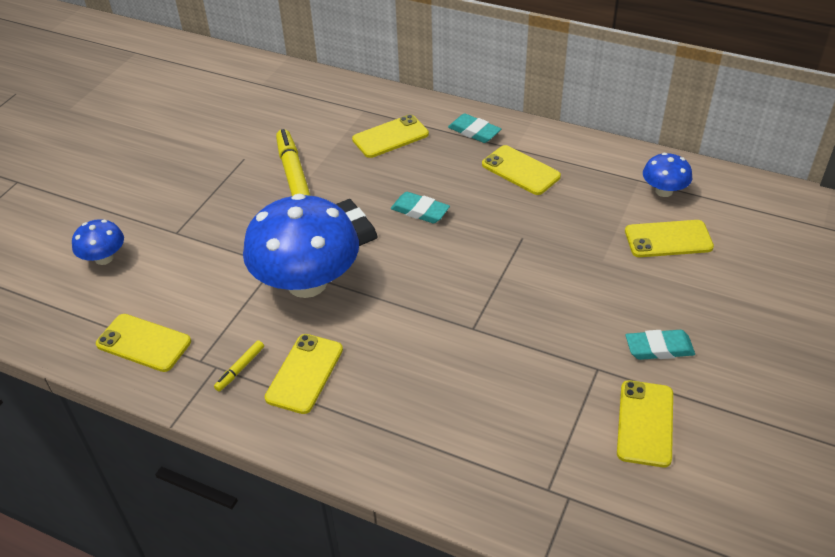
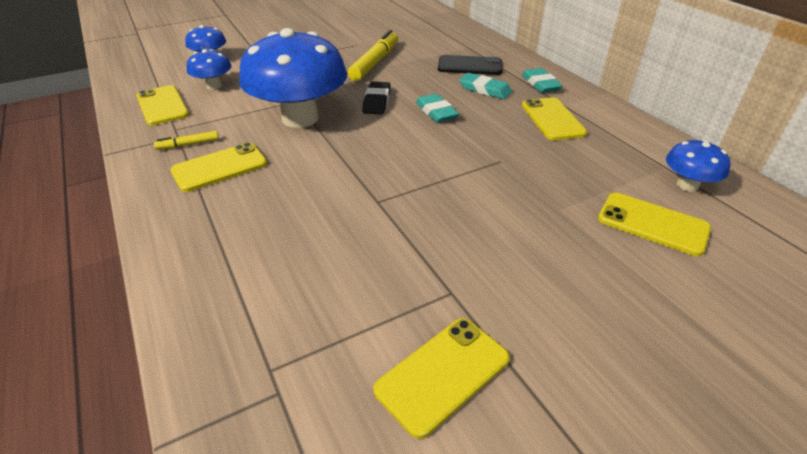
camera: 35 degrees right, 5 degrees down
yellow phone [352,114,429,158] -> black phone [438,55,502,75]
turquoise eraser [625,330,695,360] -> turquoise eraser moved to [459,73,512,99]
none -> blue mushroom [187,49,232,90]

